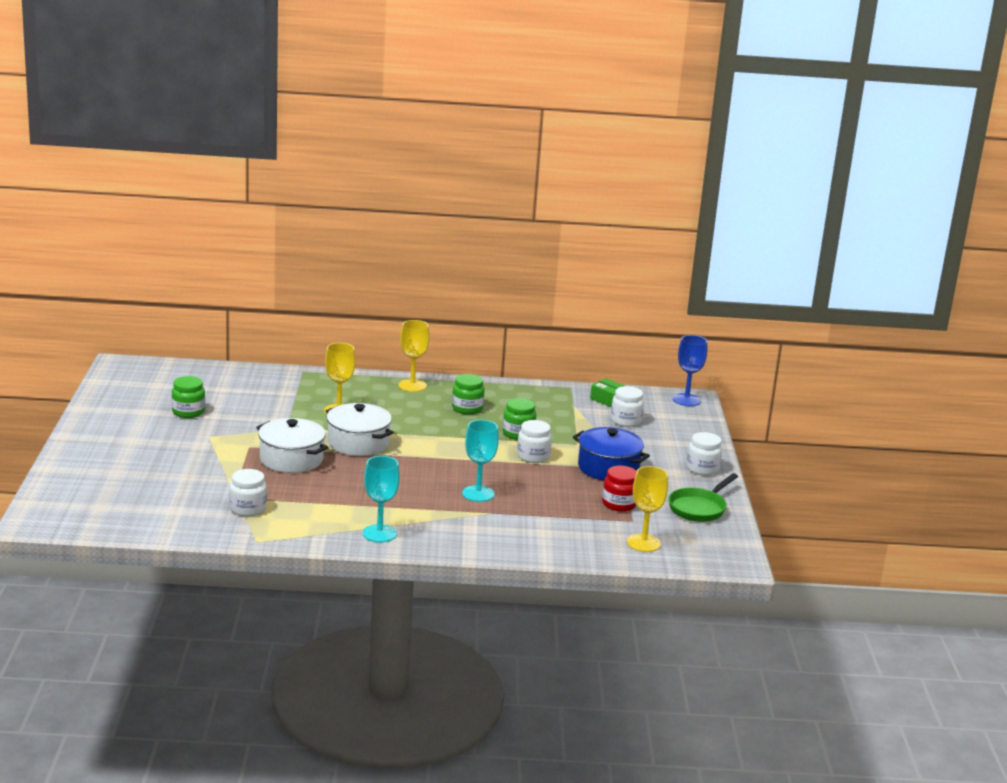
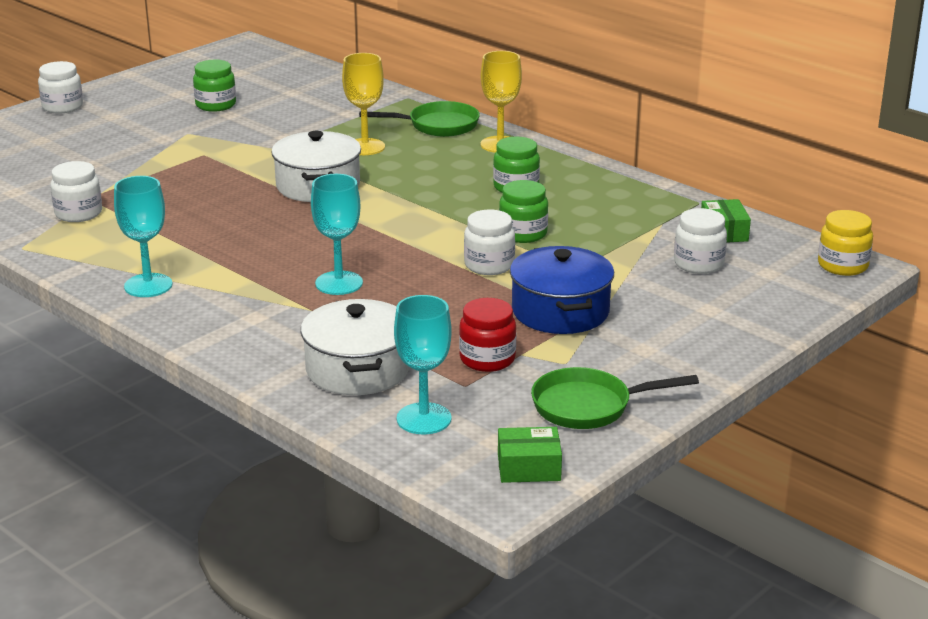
camera: 45 degrees right, 5 degrees up
white pot [256,418,328,473] -> white pot moved to [301,299,409,395]
yellow goblet [627,466,668,552] -> turquoise goblet [394,295,452,434]
blue goblet [673,335,707,406] -> yellow jar [818,210,873,276]
white jar [687,432,722,476] -> white jar moved to [38,61,83,114]
none -> green pan [359,101,480,137]
none -> green box [498,427,562,483]

